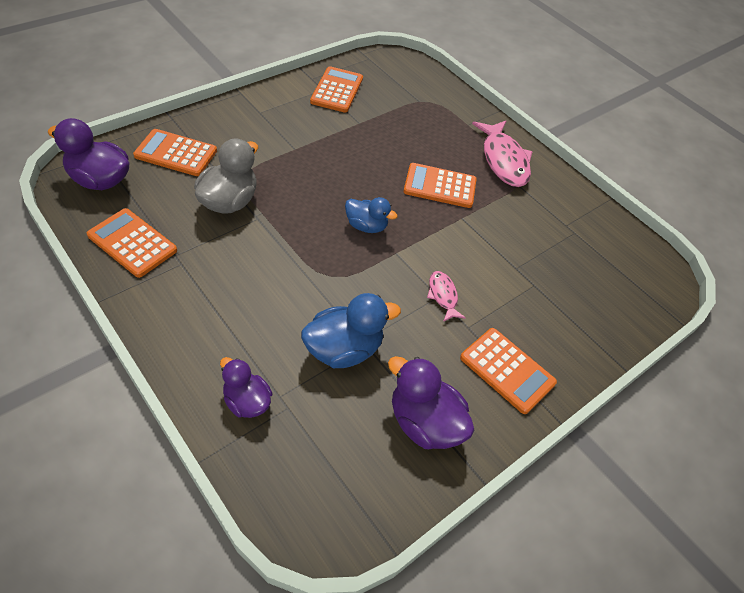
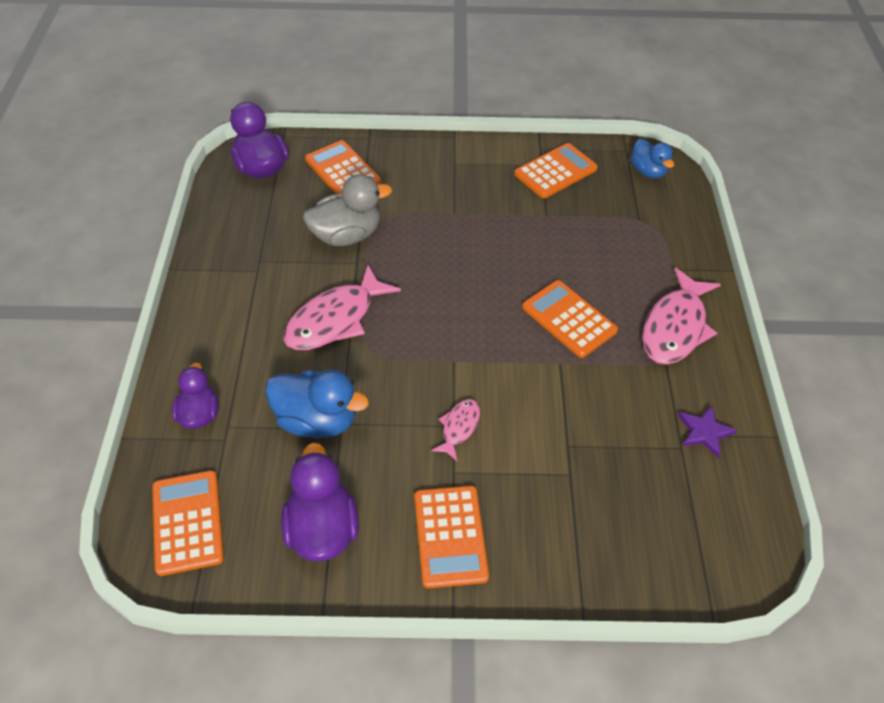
camera: 45 degrees right, 0 degrees up
orange calculator [87,208,177,278] -> orange calculator moved to [152,470,224,576]
blue duck [345,197,398,233] -> blue duck moved to [631,139,674,179]
none -> pink fish [283,265,401,350]
none -> purple star [678,405,737,458]

